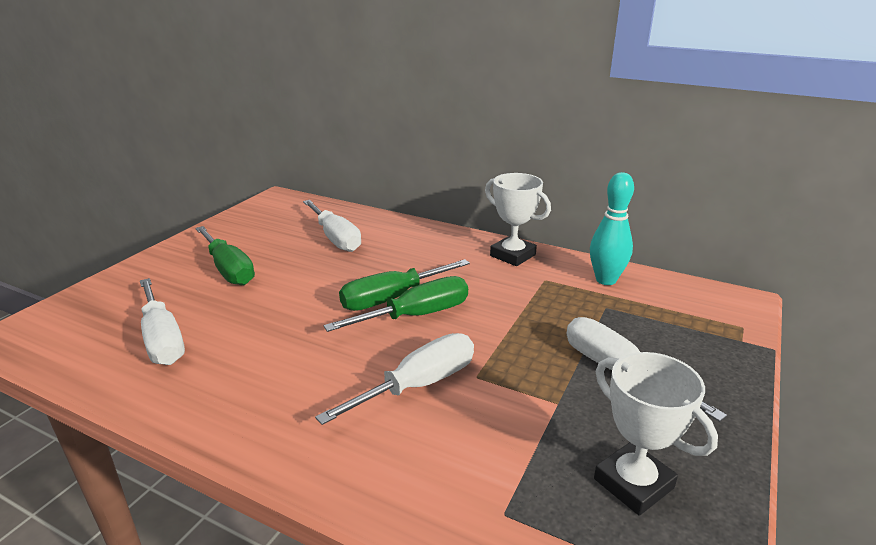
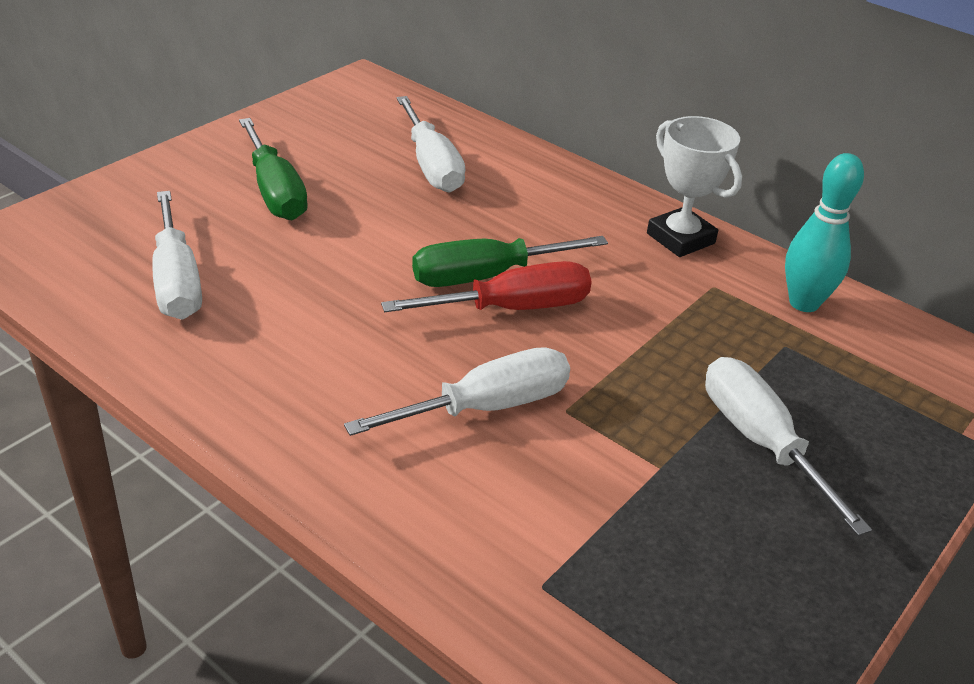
camera: 10 degrees right, 10 degrees up
green screwdriver [323,276,468,332] -> red screwdriver [381,261,592,312]
white trophy [594,352,718,516] -> none

